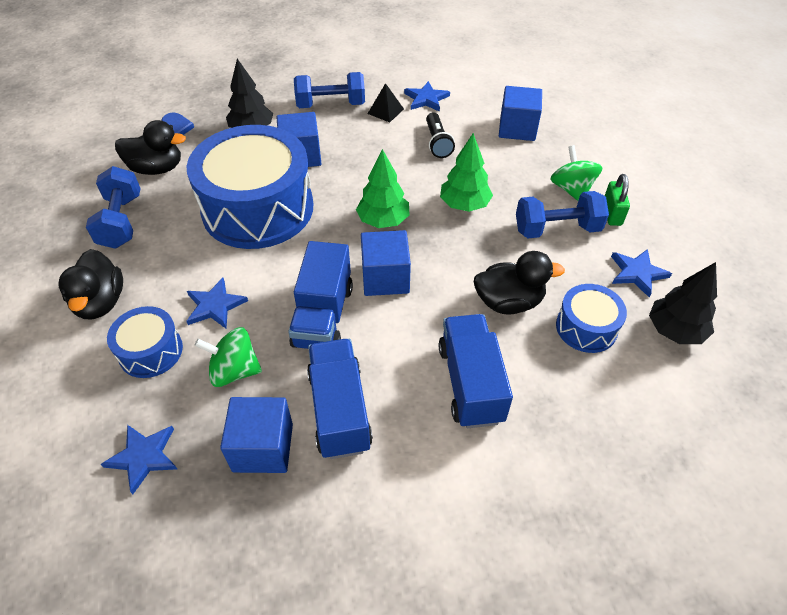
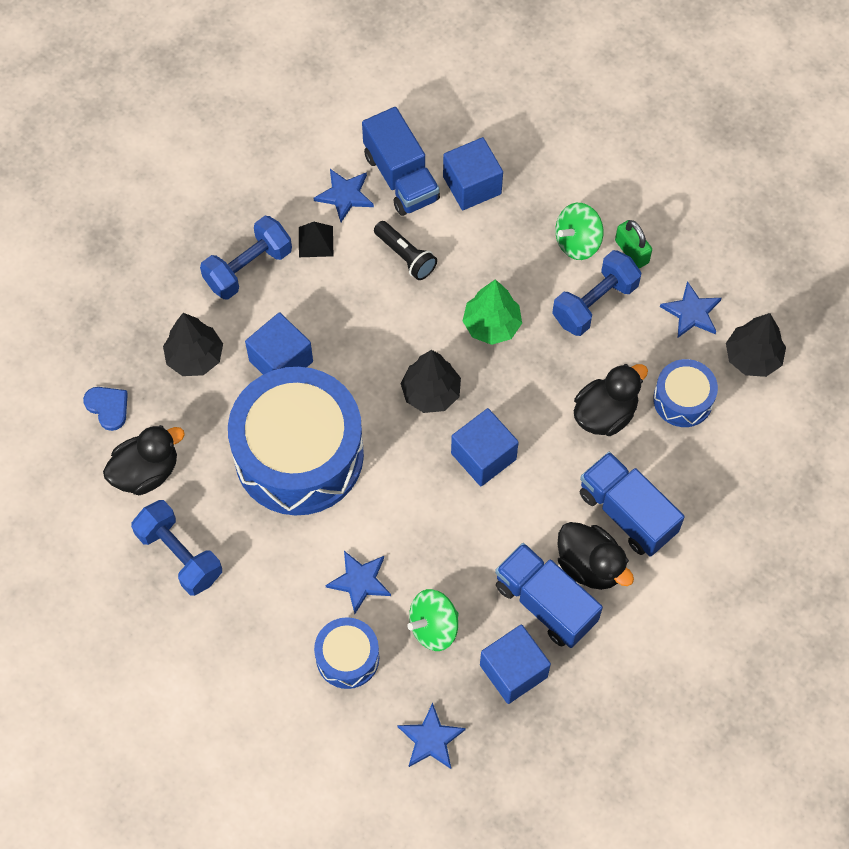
camera: 35 degrees left, 15 degrees up
black duck [59,249,123,319] -> black duck moved to [557,522,634,590]
blue truck [288,241,353,349] -> blue truck moved to [362,107,440,216]
green tree [356,149,409,228] -> black tree [400,350,461,413]
green spinning top [550,145,603,201] -> green spinning top turned 75 degrees counterclockwise [555,203,603,260]

